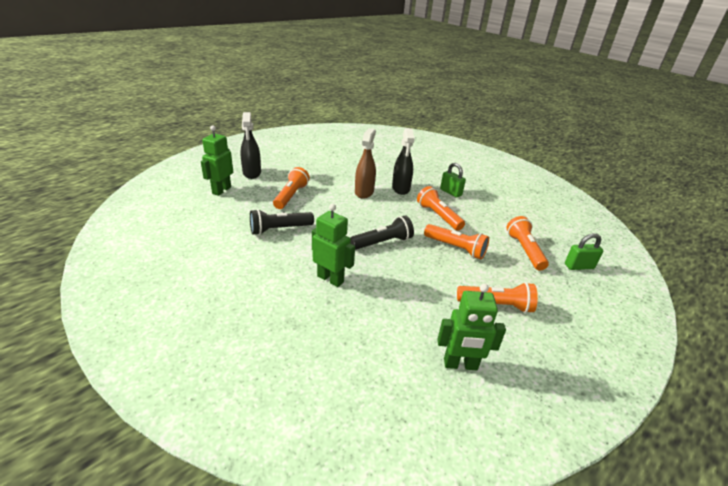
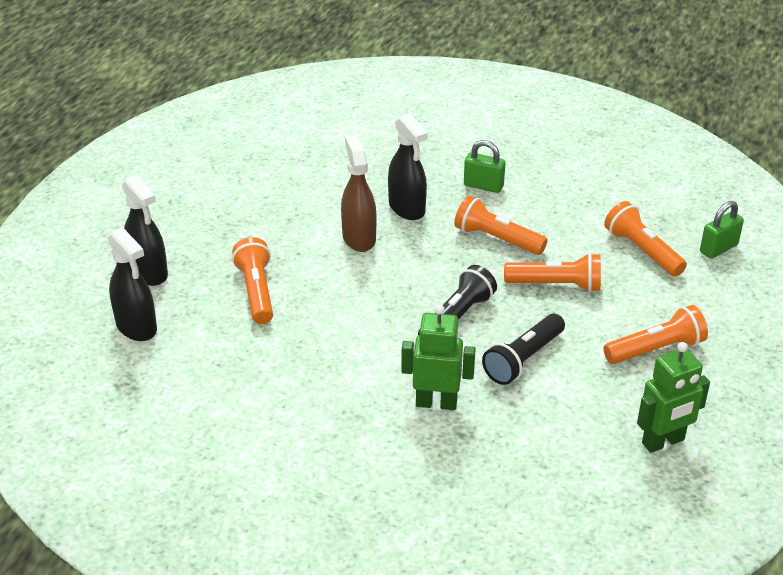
camera: 25 degrees left, 5 degrees up
green robot [201,125,233,196] -> black spray bottle [107,227,157,341]
black flashlight [250,209,314,235] -> black flashlight moved to [482,314,565,385]

